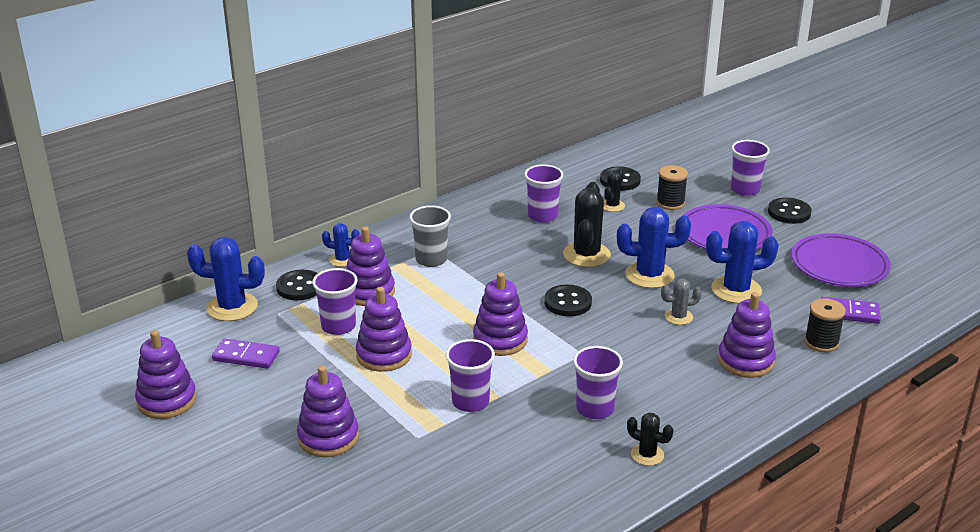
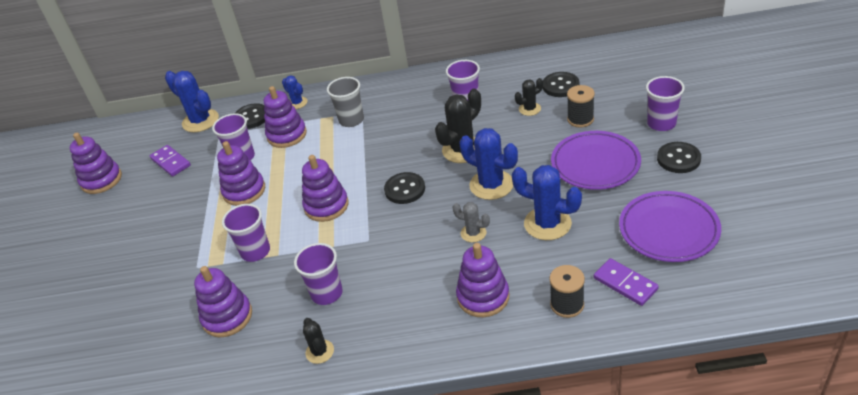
camera: 40 degrees right, 10 degrees up
purple stacking toy [297,365,359,457] -> purple stacking toy moved to [194,266,252,337]

